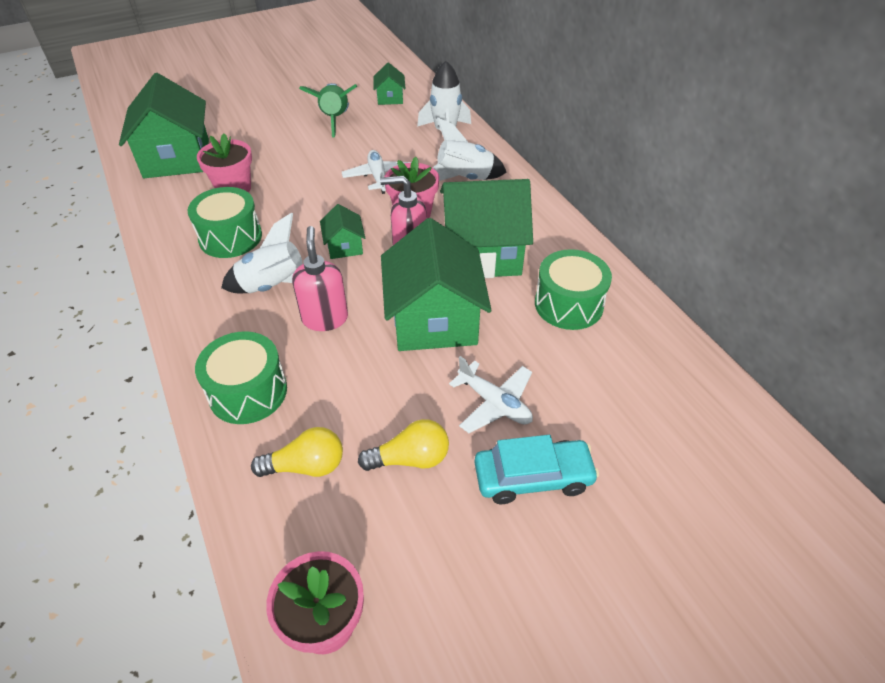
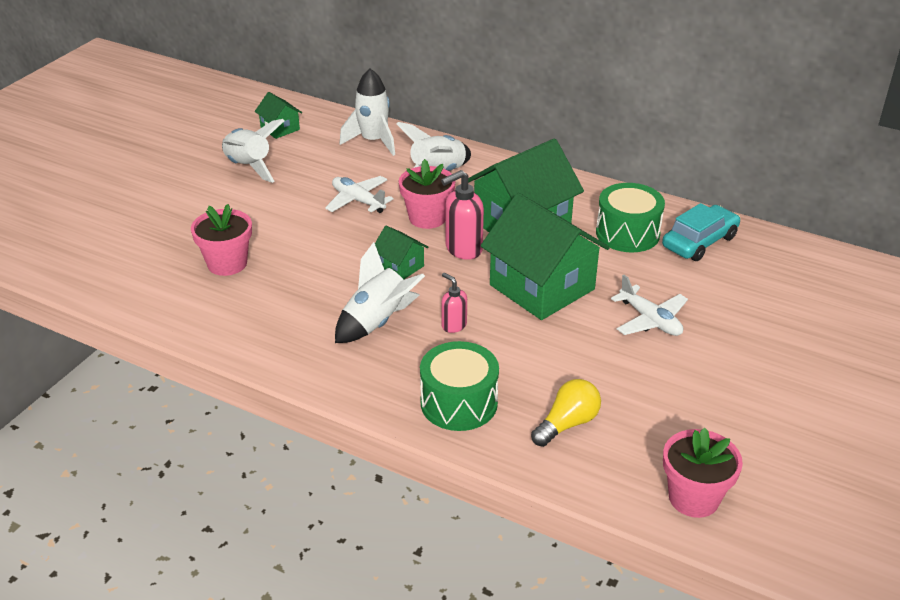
camera: 35 degrees left, 10 degrees down
green house [119,73,209,178] -> none
green drum [187,187,262,258] -> none
pink soap dispenser [292,226,348,331] -> pink soap dispenser [441,273,467,333], size x0.59
green rocket [299,83,357,137] -> white rocket [222,119,284,183]
yellow light bulb [358,419,449,471] -> none
white plane [449,356,533,433] -> white plane turned 45 degrees clockwise [611,275,688,336]
turquoise car [474,435,599,504] -> turquoise car moved to [662,203,740,261]

